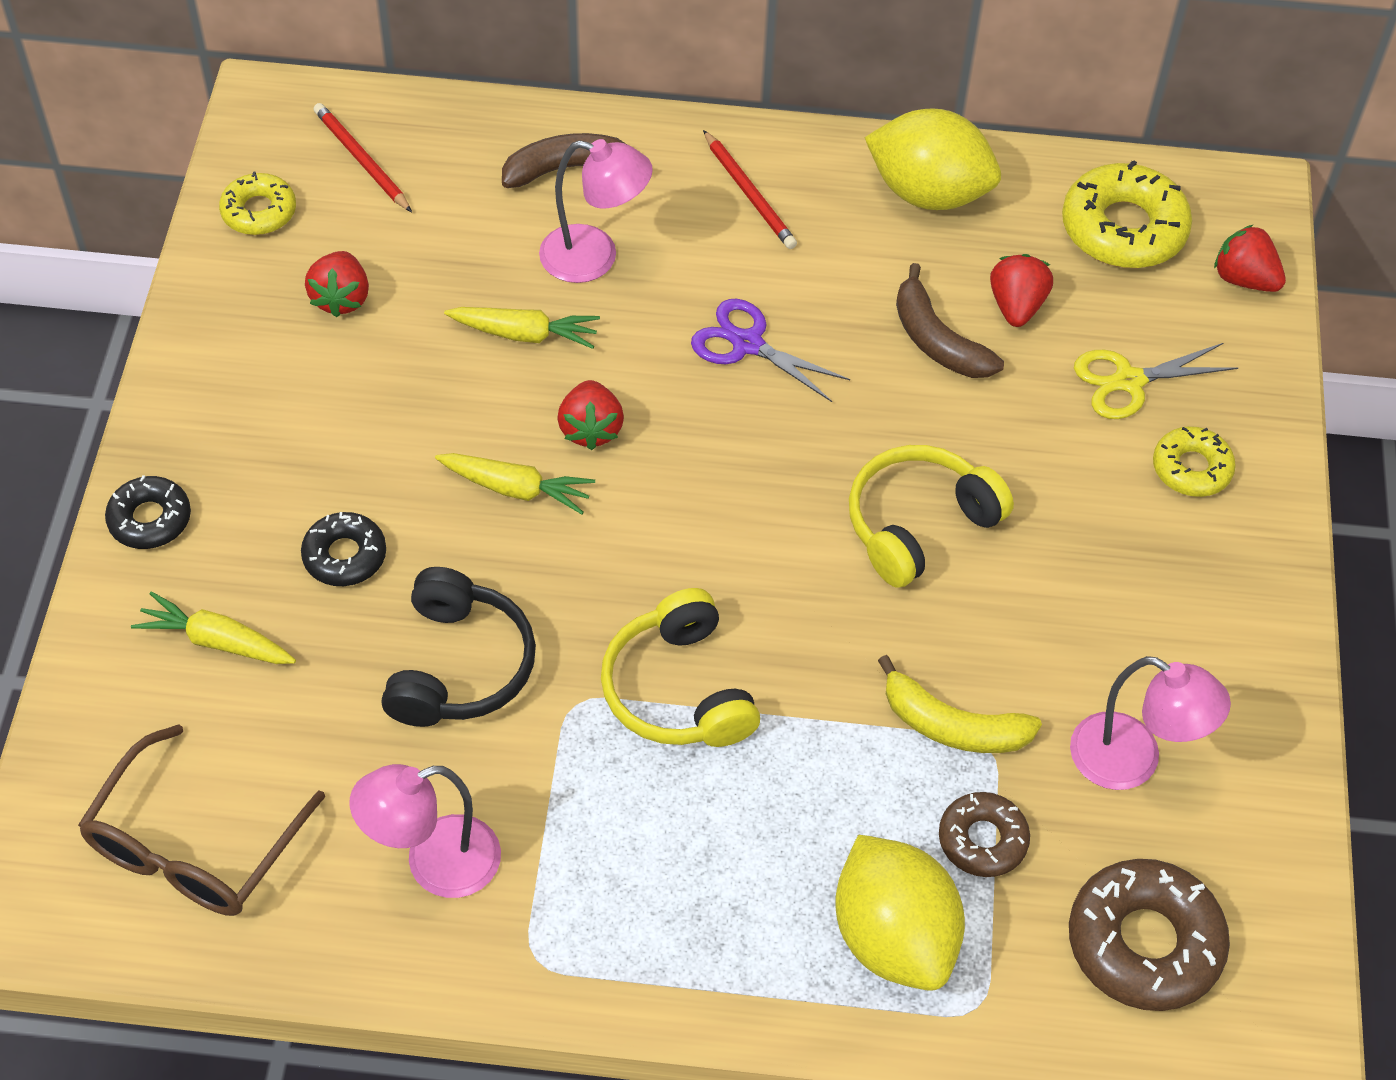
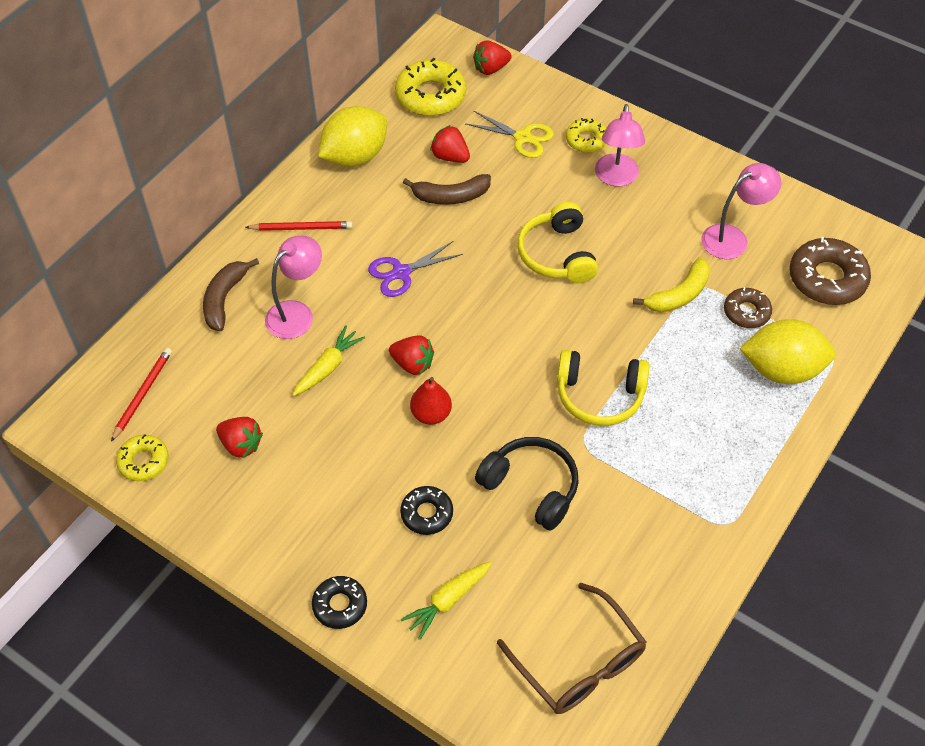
camera: 60 degrees left, 0 degrees up
red pencil [314,103,412,212] -> red pencil turned 120 degrees clockwise [111,348,172,442]
pink lamp [350,764,501,898] -> pink lamp moved to [595,104,645,186]
yellow carrot [435,453,595,514] -> red pear [410,377,452,425]
yellow scissors [1074,343,1238,419] -> yellow scissors turned 75 degrees counterclockwise [465,111,554,158]

